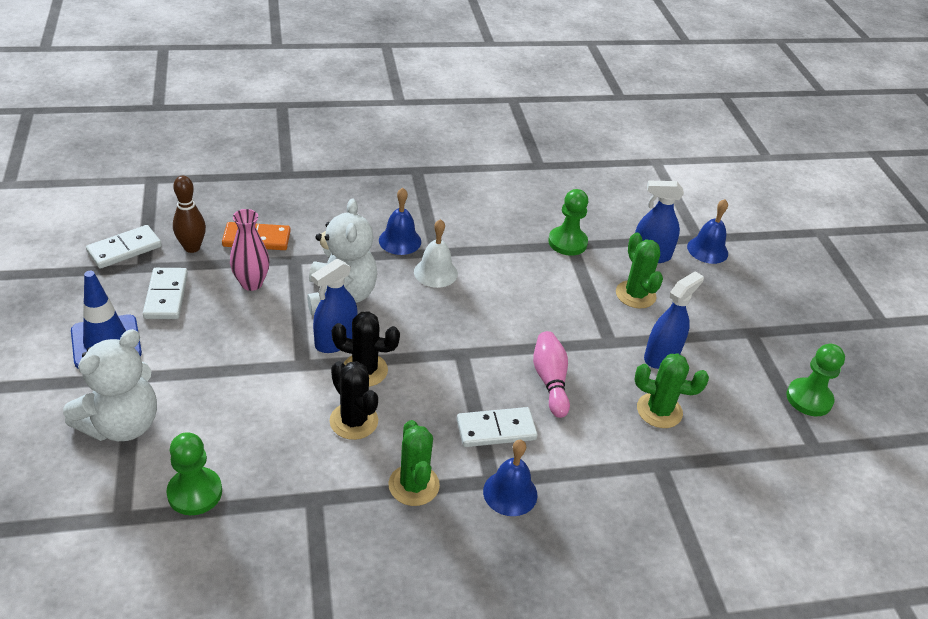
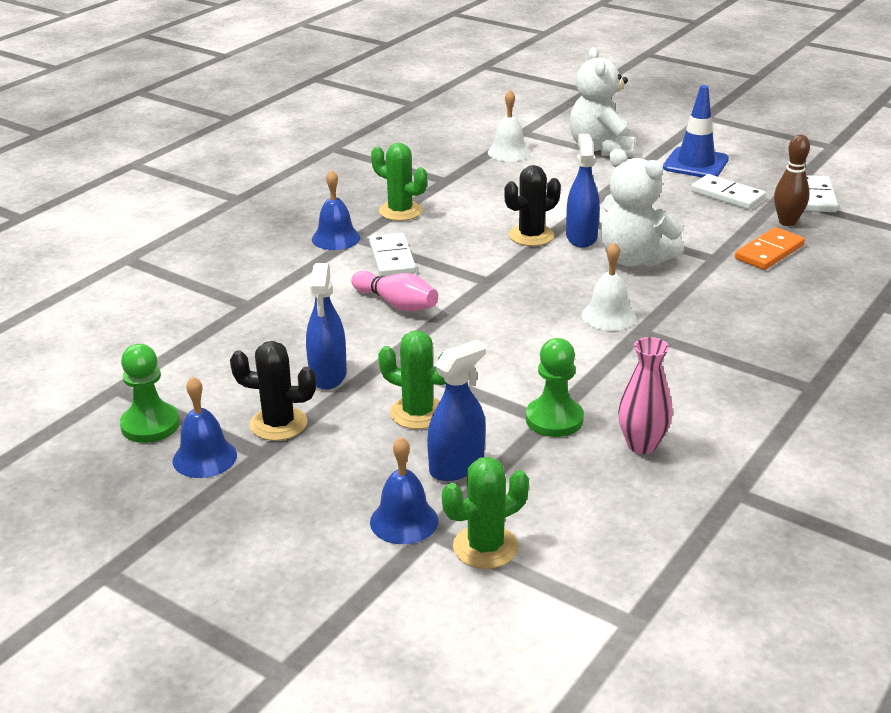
camera: 140 degrees right, 10 degrees down
green pawn [166,432,222,515] -> white bell [488,90,530,162]
pink vase [230,209,269,291] -> pink vase moved to [618,337,673,454]
black cactus [330,361,378,440] -> black cactus moved to [230,341,316,441]
blue bell [379,188,421,255] -> blue bell moved to [173,377,237,478]
white domino [457,407,538,447] -> white domino turned 45 degrees counterclockwise [369,233,416,277]
green cactus [634,354,709,428] -> green cactus moved to [442,457,529,569]

